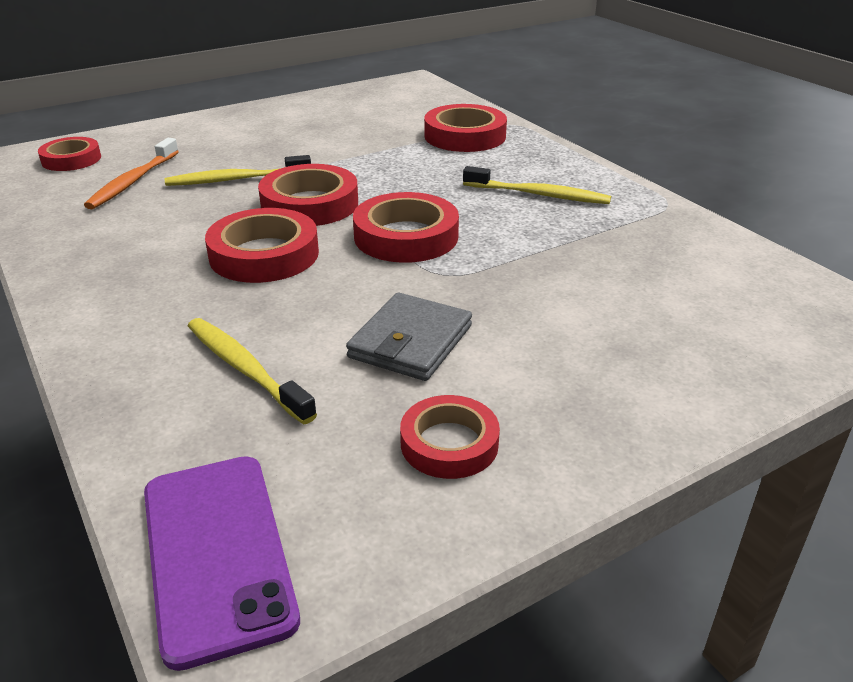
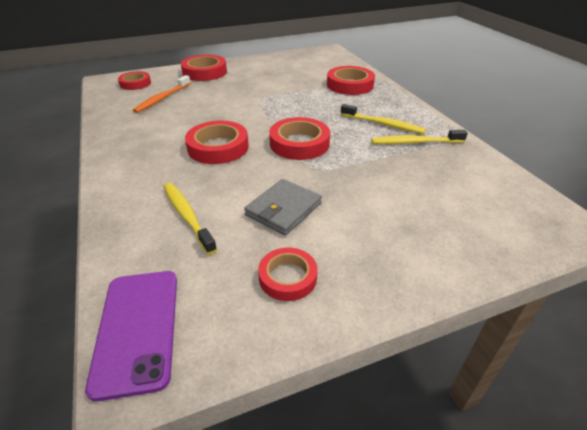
camera: 10 degrees right, 5 degrees up
yellow toothbrush [165,155,311,186] -> yellow toothbrush moved to [371,130,468,144]
red tape [258,164,358,226] -> red tape moved to [181,55,227,81]

